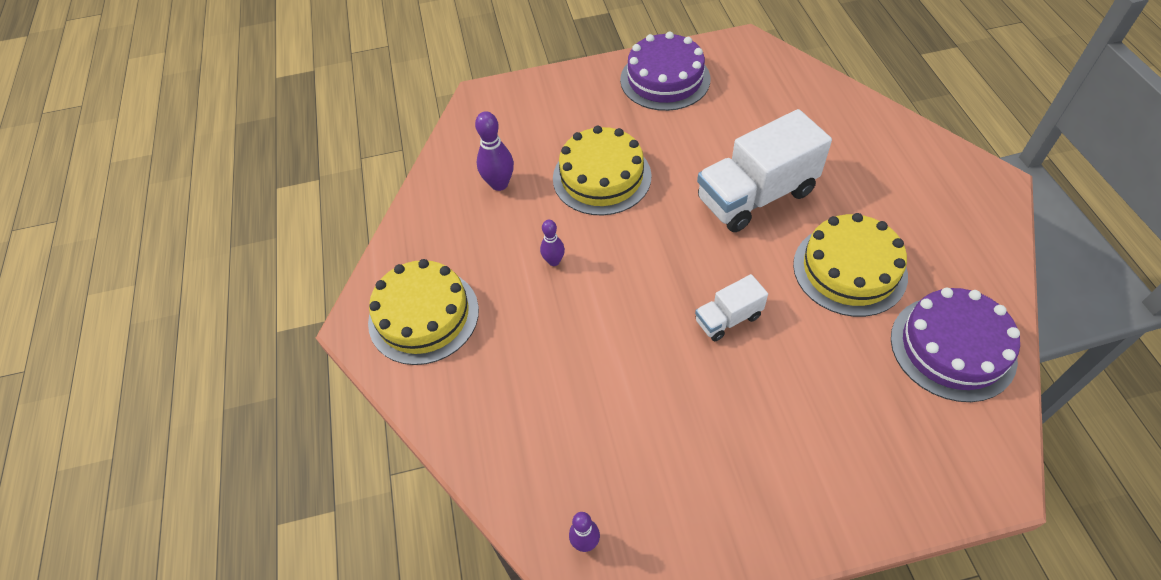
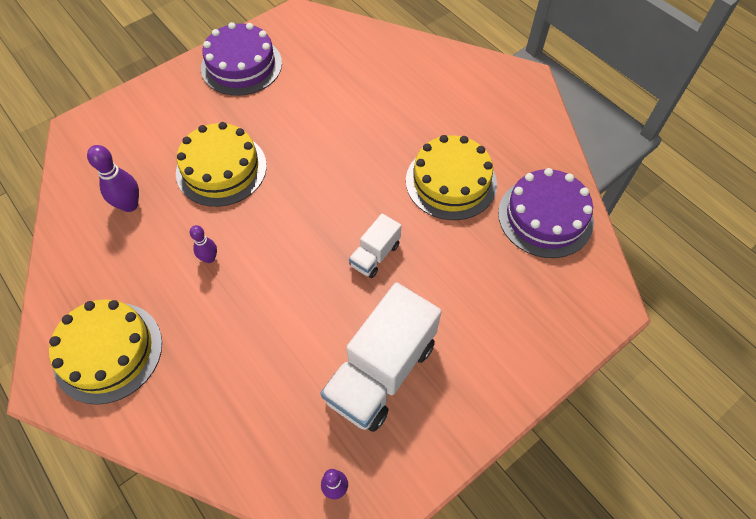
camera: 30 degrees left, 5 degrees up
white truck [697,109,832,232] -> white truck moved to [321,282,442,432]

